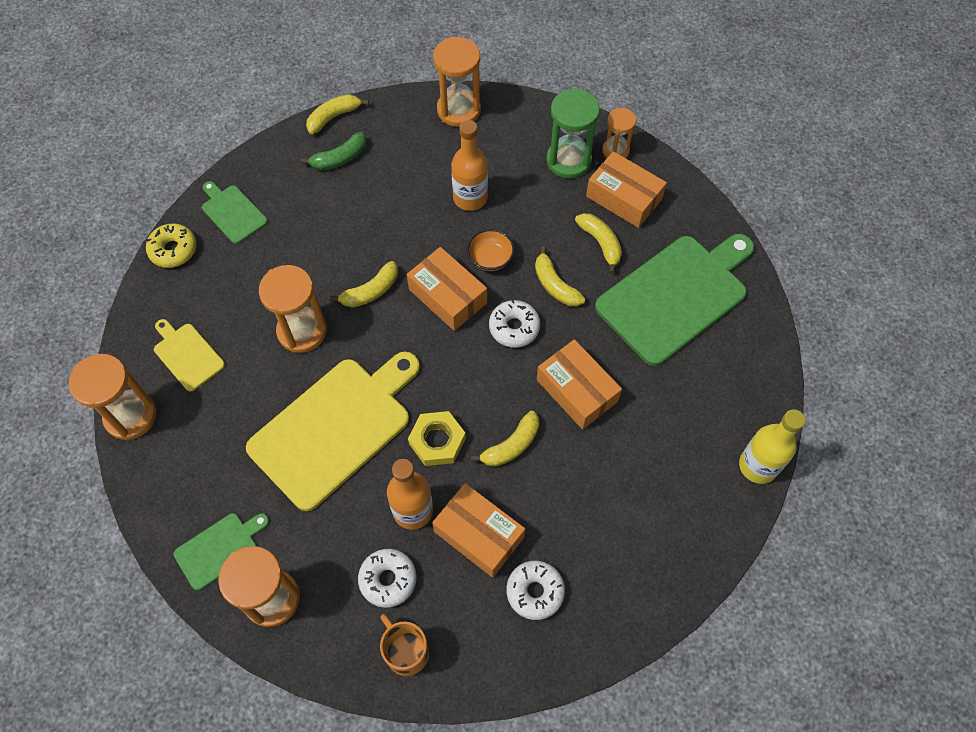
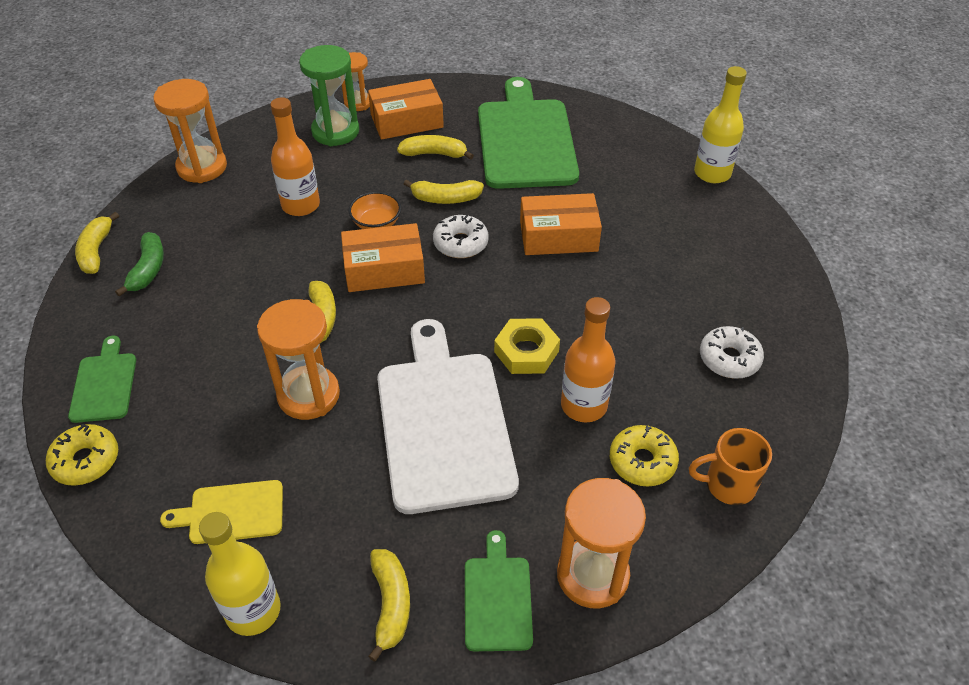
camera: 55 degrees left, 15 degrees down
orange hourglass [69,354,156,440] -> yellow bottle [199,512,281,636]
green cutting board [202,181,268,244] -> green cutting board turned 90 degrees clockwise [68,336,136,423]
yellow cutting board [246,352,420,511] -> white cutting board [377,319,519,514]
white donut [358,549,416,608] -> yellow donut [610,425,679,487]
orange box [432,483,525,578] -> none
yellow banana [471,411,539,467] -> yellow banana moved to [368,549,410,662]

